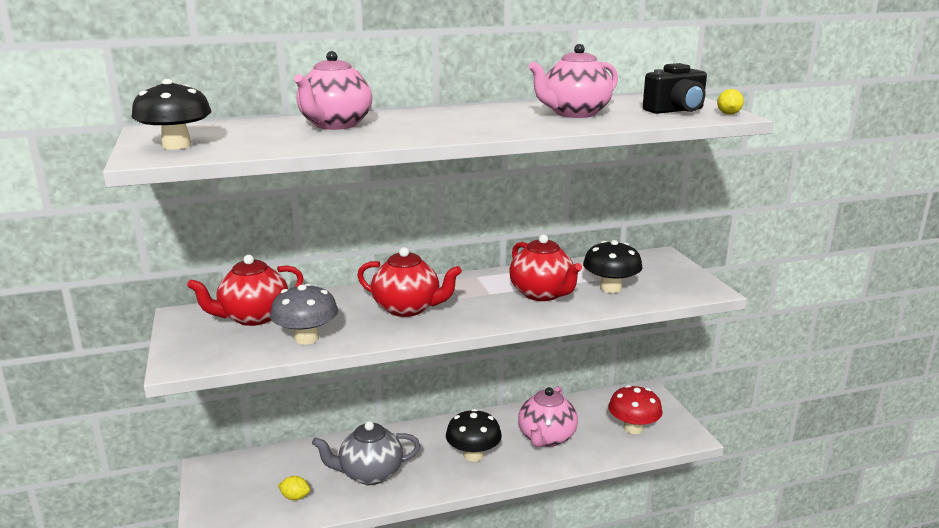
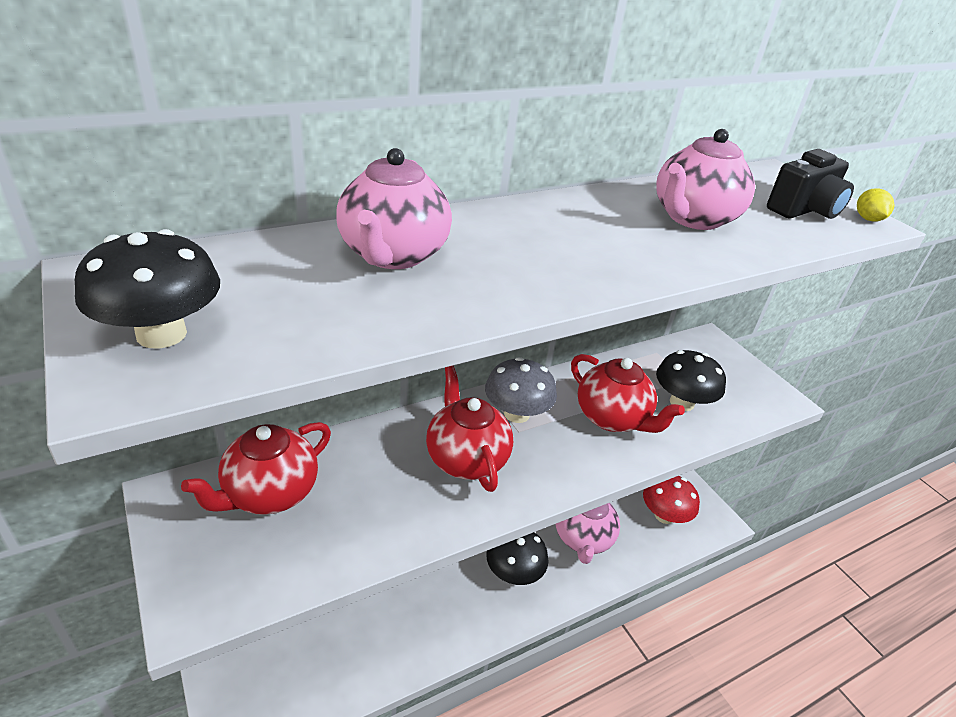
camera: 15 degrees left, 15 degrees up
grey mushroom [270,284,338,344] -> grey mushroom moved to [485,357,557,423]
yellow lemon [278,476,310,500] -> none
grey teapot [312,421,420,485] -> none
red teapot [357,247,462,317] -> red teapot turned 120 degrees counterclockwise [426,365,513,492]

